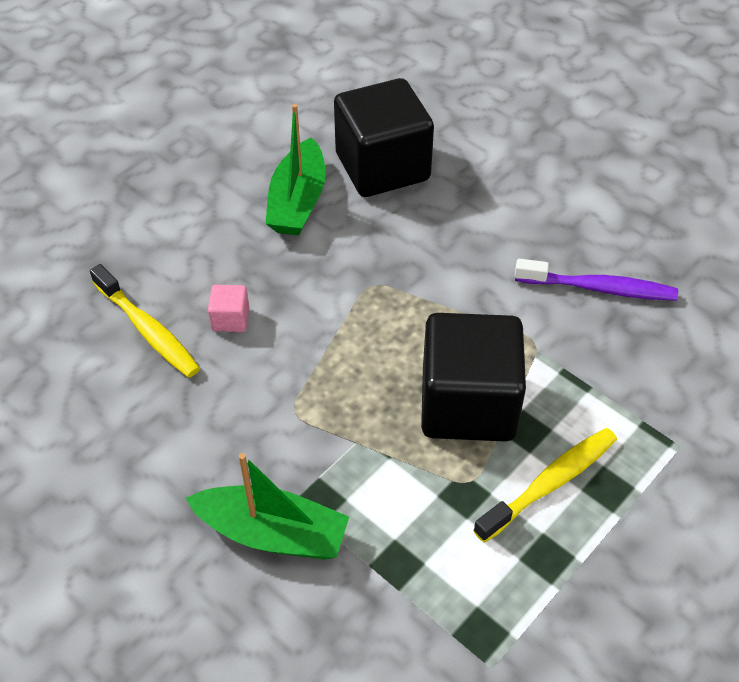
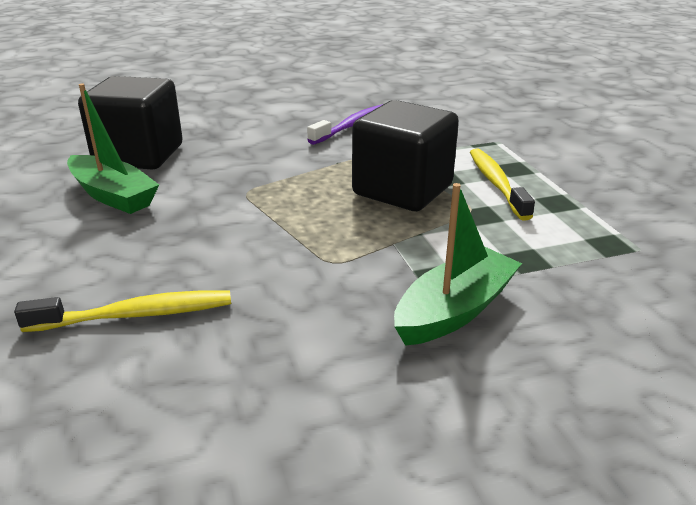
camera: 60 degrees left, 20 degrees down
pink cube [208,285,249,332] -> none

